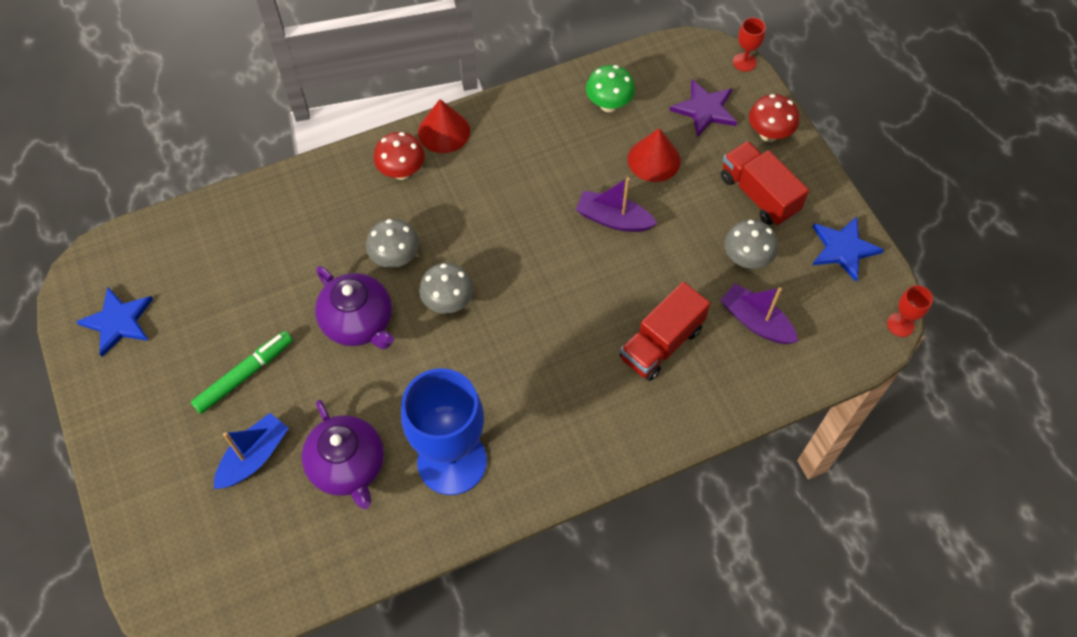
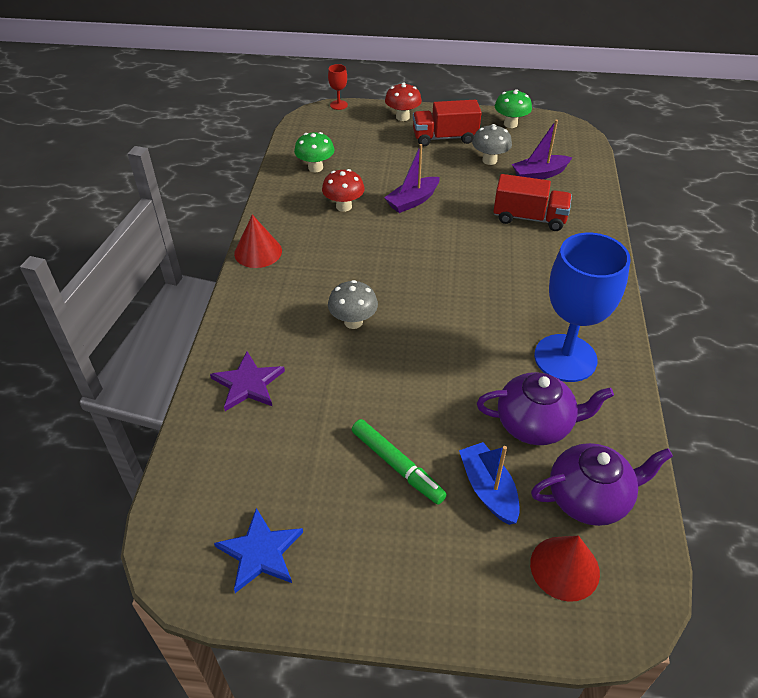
camera: 60 degrees left, 15 degrees down
green marker [191,331,293,414] -> green marker turned 150 degrees clockwise [352,419,447,505]
purple teapot [315,266,394,349] -> purple teapot moved to [531,443,673,526]
red mushroom [374,132,425,180] -> red mushroom moved to [322,169,365,212]
grey mushroom [419,263,474,314] -> none
red truck [620,282,710,381] -> red truck turned 60 degrees counterclockwise [493,174,572,231]
red cone [628,128,681,182] -> red cone moved to [530,535,600,602]
purple star [669,80,737,137] -> purple star moved to [210,351,285,411]
blue star [813,216,884,282] -> green mushroom [495,89,532,128]
red goblet [887,285,933,337] -> none

